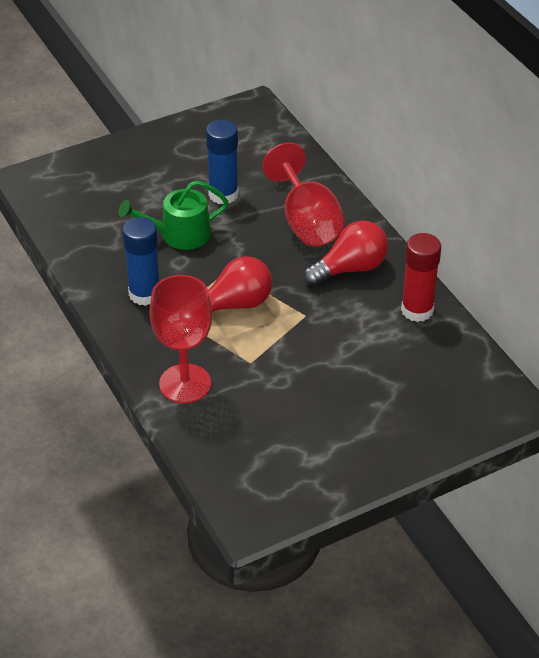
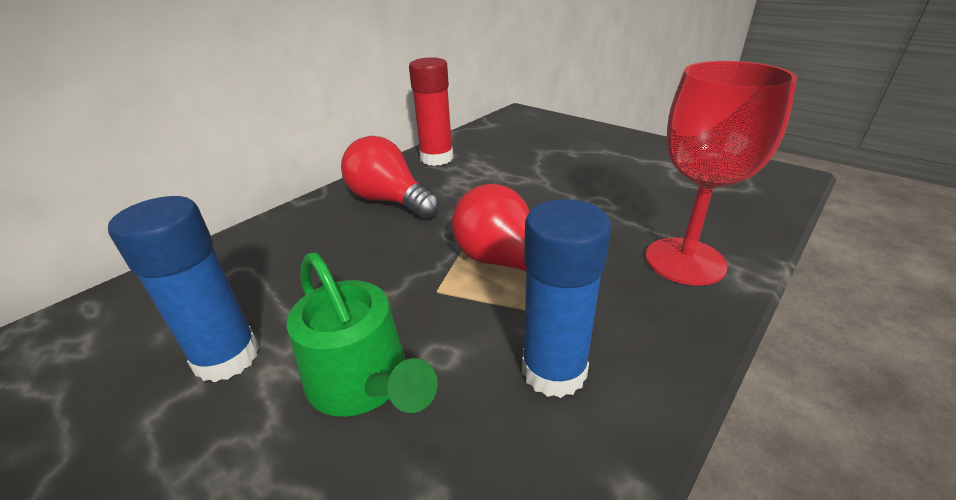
camera: 110 degrees left, 10 degrees down
red goblet [262,143,345,246] -> none

